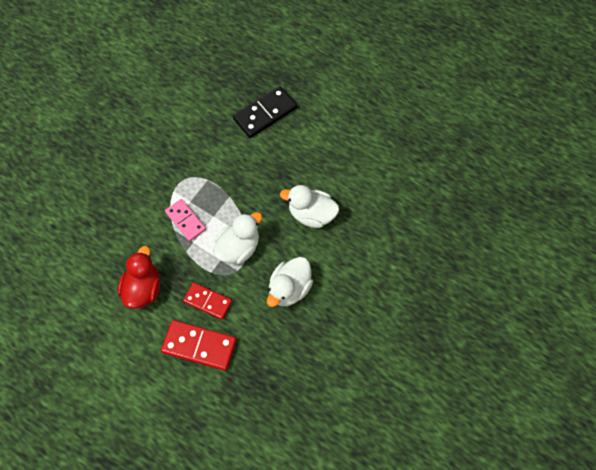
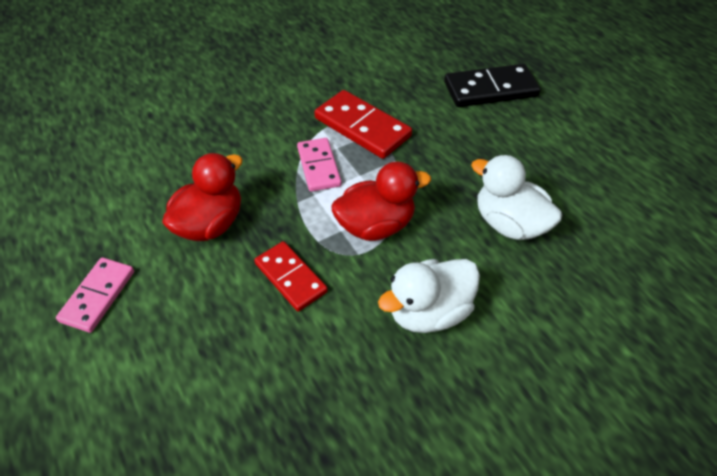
camera: 25 degrees right, 15 degrees down
red domino [161,320,237,371] -> red domino moved to [314,90,412,159]
white duck [213,212,262,264] -> red duck [331,161,431,241]
none -> pink domino [56,257,134,333]

